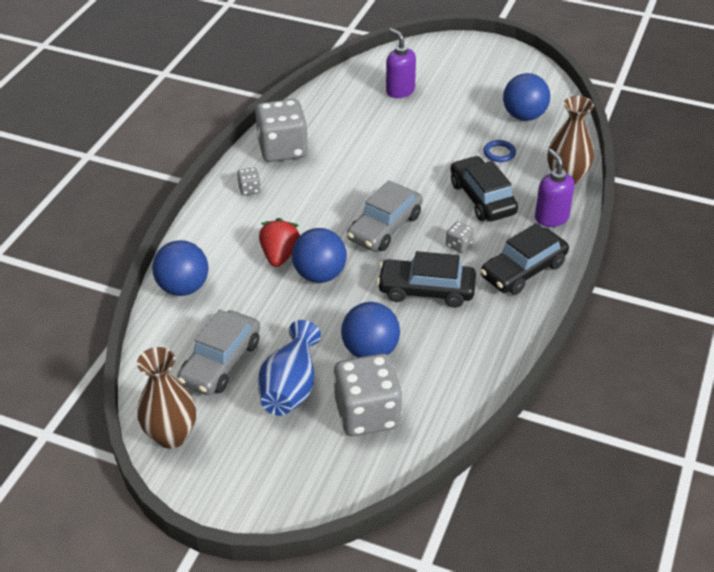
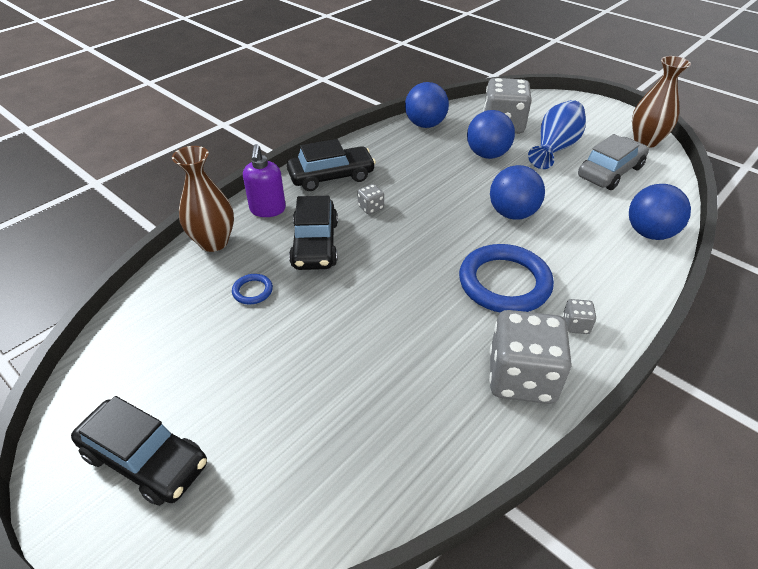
camera: 160 degrees left, 0 degrees up
red strawberry [259,218,300,267] -> none
grey car [347,180,423,251] -> none
black car [377,251,476,308] -> black car moved to [71,396,207,506]
purple soap dispenser [386,28,416,98] -> none
blue ball [503,73,550,121] -> blue ball moved to [405,82,449,128]
none -> blue ring [459,244,554,313]

